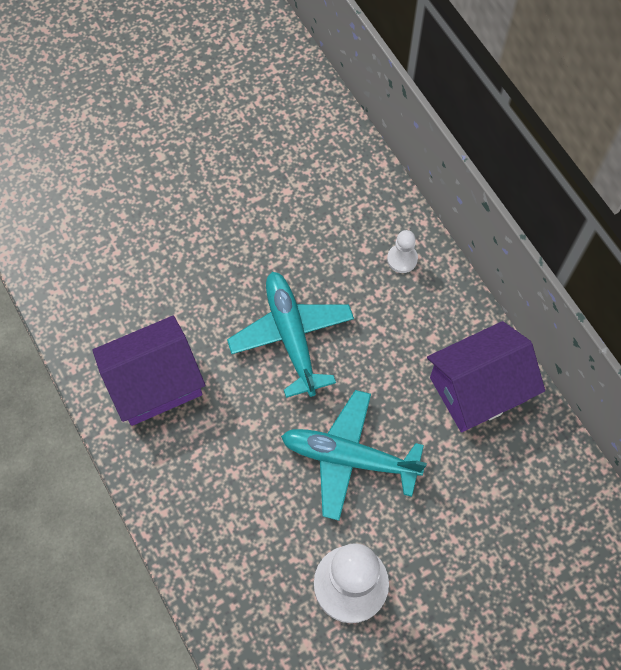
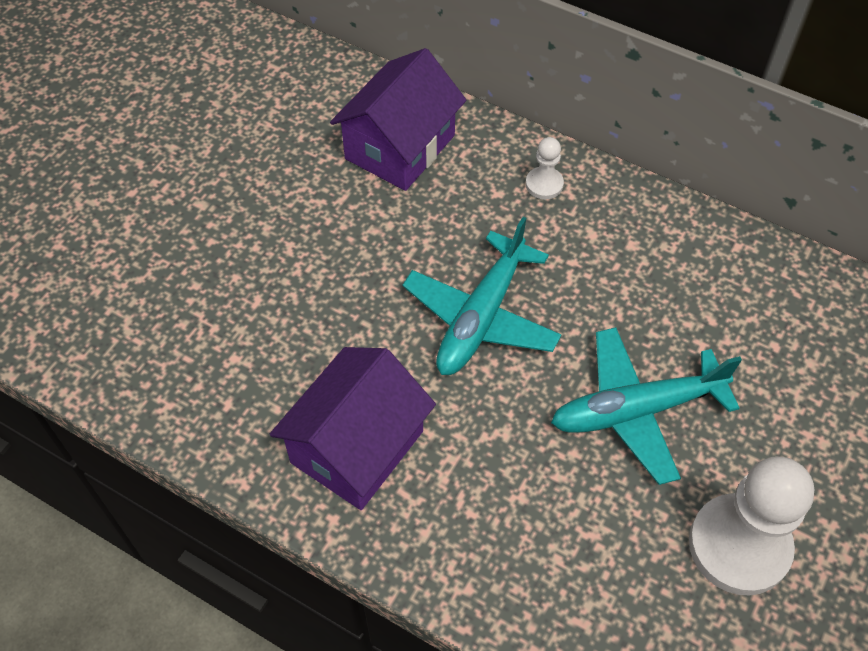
camera: 30 degrees left, 10 degrees down
turquoise plane [227,272,354,398] -> turquoise plane turned 105 degrees counterclockwise [403,217,562,375]
purple house [427,321,545,432] -> purple house moved to [330,48,466,191]

